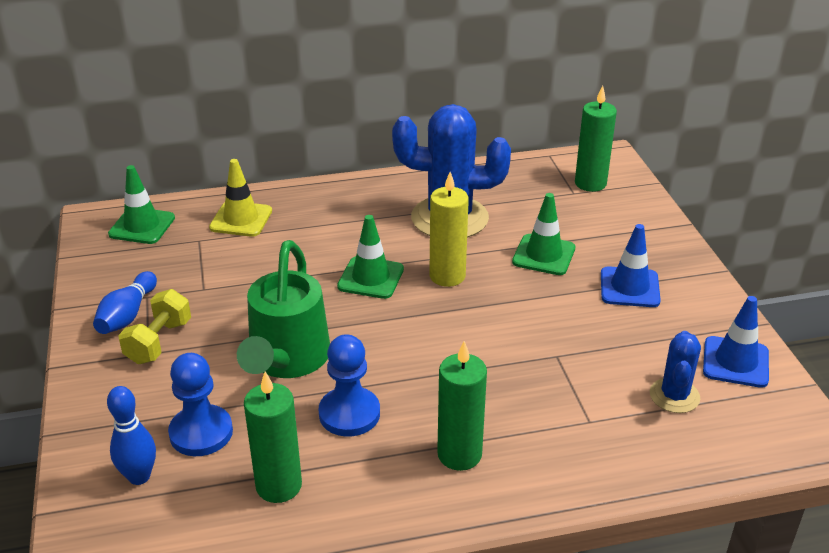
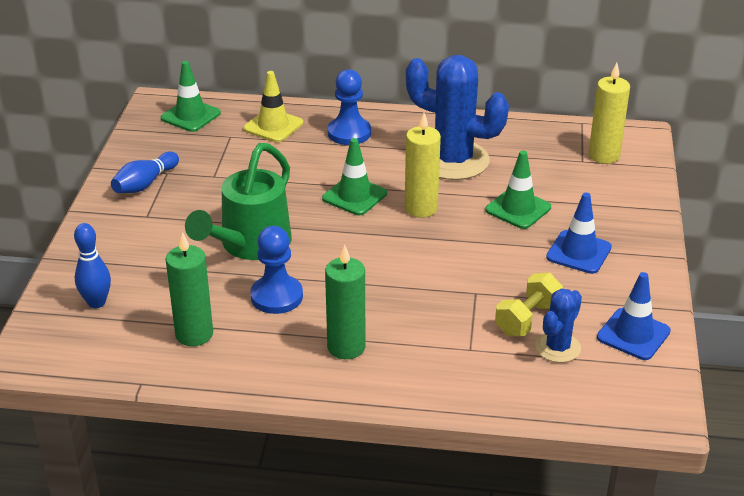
camera: 20 degrees right, 0 degrees up
yellow dumbbell [118,289,191,364] -> yellow dumbbell moved to [495,273,563,336]
blue pawn [168,353,233,456] -> blue pawn moved to [327,69,371,145]
green candle [575,86,617,192] -> yellow candle [589,63,630,164]

